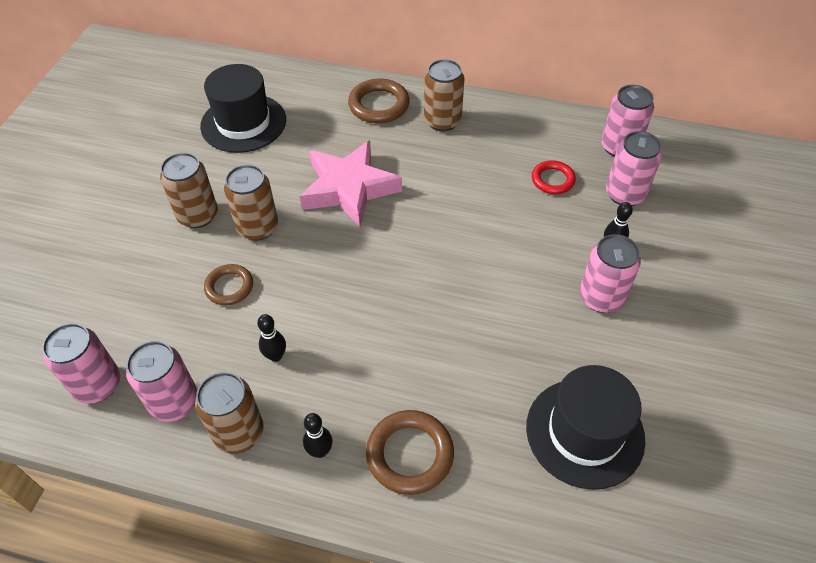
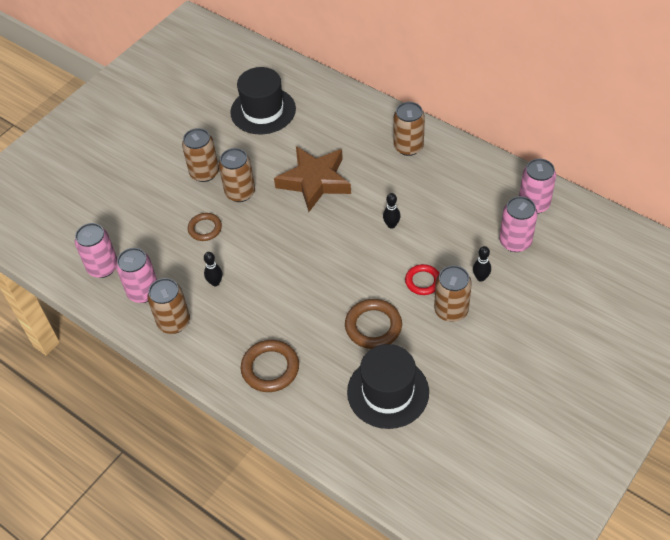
camera: 25 degrees right, 0 degrees up
pink star [300,140,402,227] -> brown star [274,146,351,212]
black bowling pin [303,413,333,458] -> black bowling pin moved to [383,193,400,229]
brown ring [348,78,410,123] -> brown ring moved to [345,299,402,349]
red ring [532,160,576,194] -> red ring moved to [405,264,440,295]
pink can [580,234,641,313] -> brown can [434,265,472,322]

